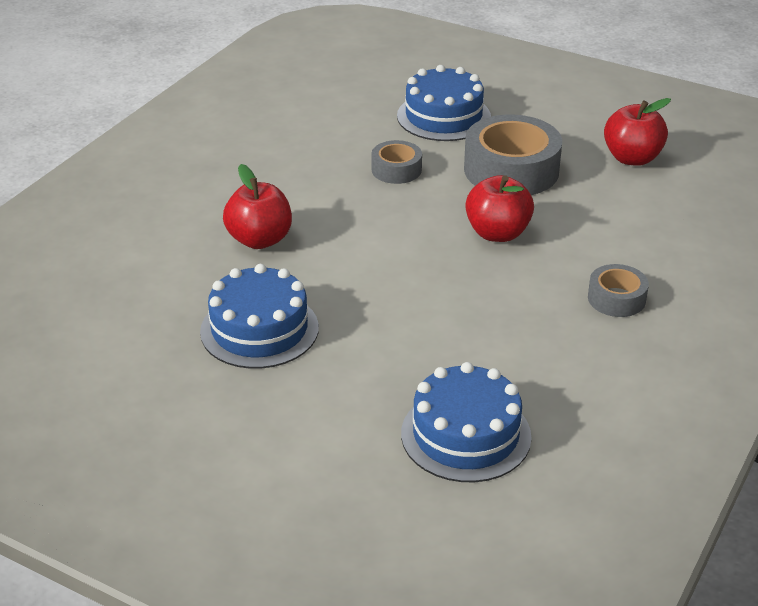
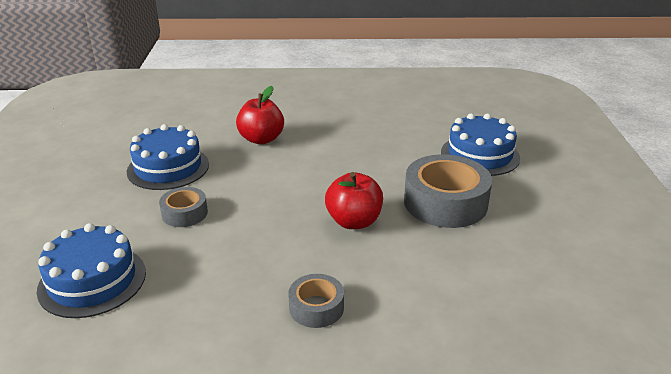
camera: 60 degrees right, 5 degrees down
grey tape [371,140,422,184] -> grey tape moved to [159,187,208,227]
red apple [604,98,671,166] -> none

